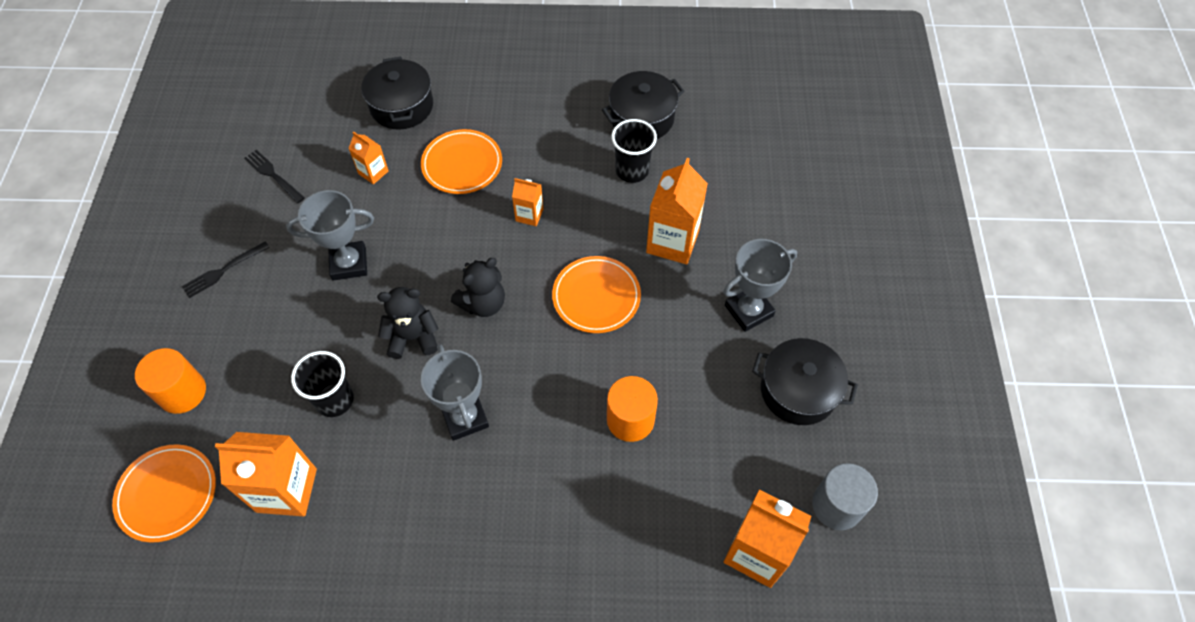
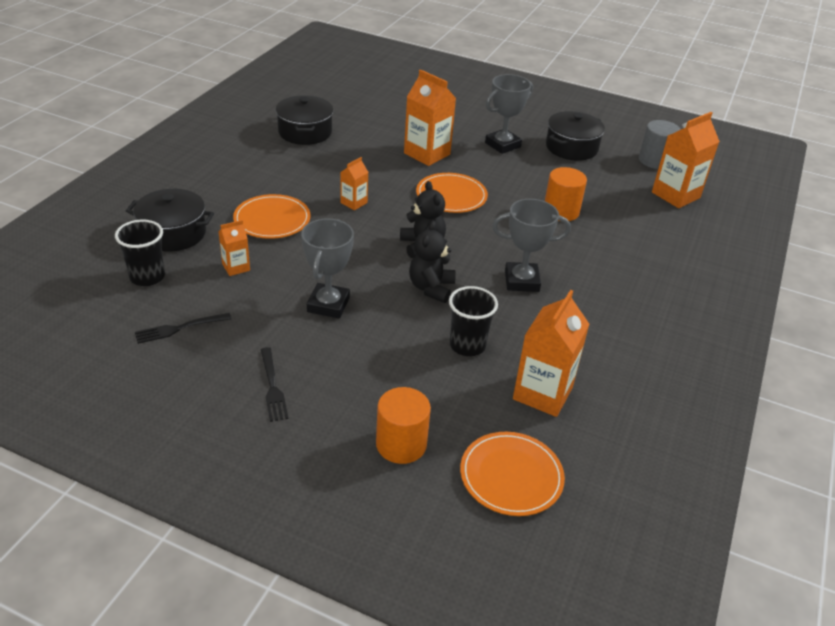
camera: 70 degrees left, 20 degrees down
black cup [611,119,657,183] -> black cup moved to [115,220,165,286]
grey trophy [723,239,797,332] -> grey trophy turned 60 degrees clockwise [485,74,533,154]

